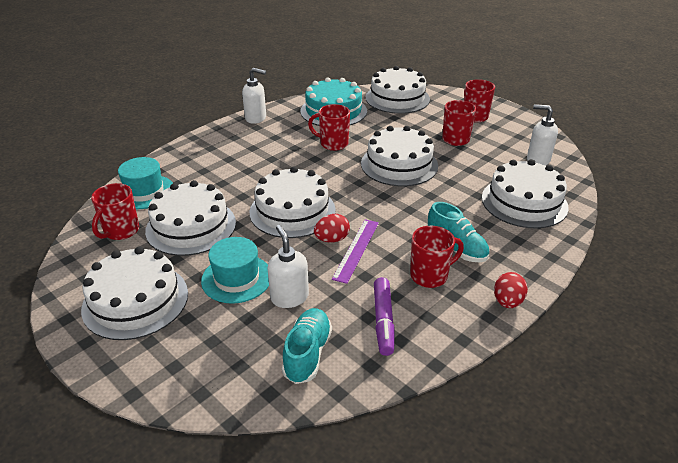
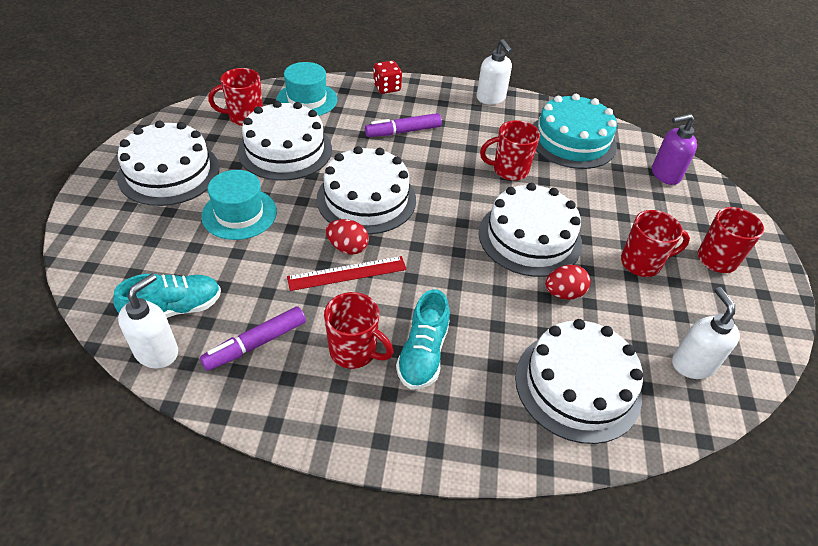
camera: 50 degrees right, 10 degrees up
white soap dispenser [267,225,309,308] -> white soap dispenser moved to [118,274,178,369]
red mug [308,104,350,151] -> red mug turned 75 degrees counterclockwise [480,120,540,181]
purple ruler [332,219,379,284] -> red ruler [287,256,407,291]
white cake [365,66,430,114] -> purple soap dispenser [652,114,697,185]
red egg [494,272,528,308] -> red egg moved to [545,265,591,300]
none -> purple marker [365,113,442,137]
none -> red dice [373,61,402,94]

